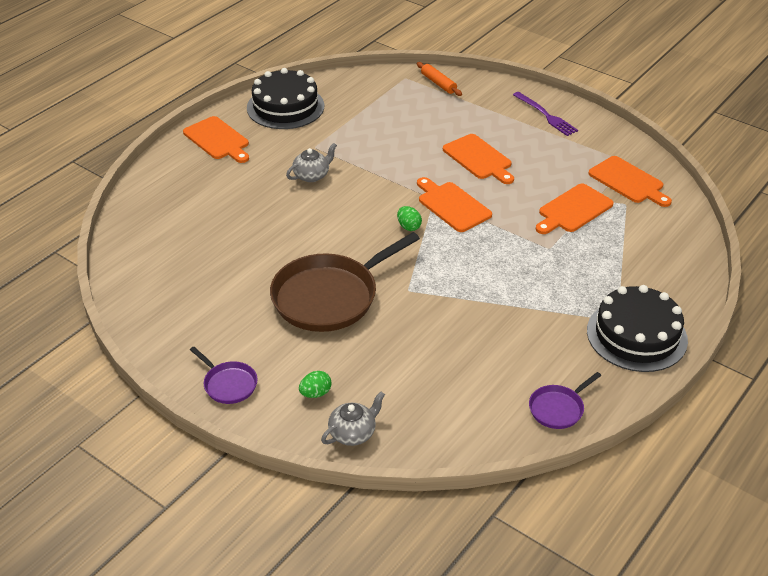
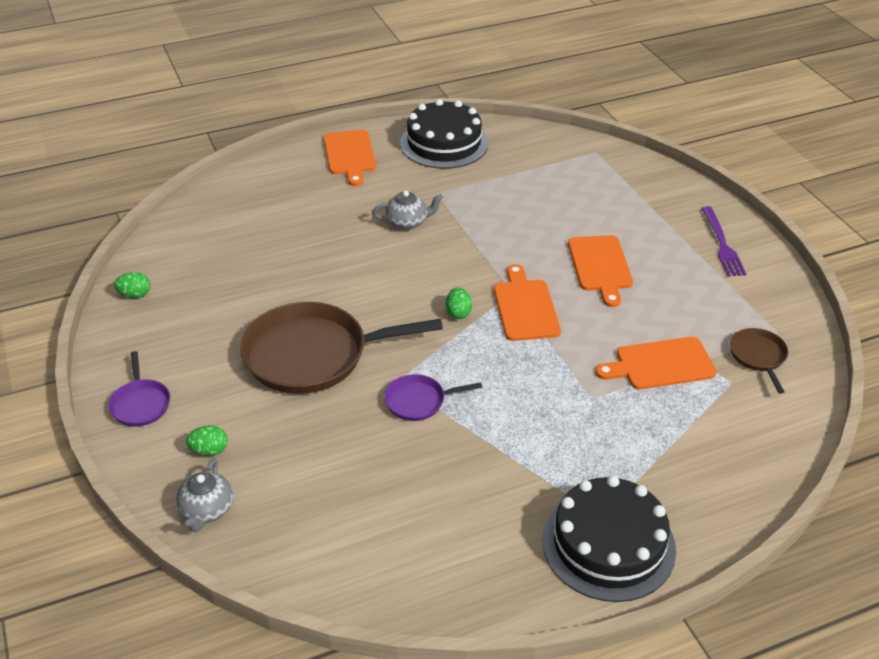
camera: 30 degrees right, 0 degrees up
grey teapot [321,392,385,446] -> grey teapot turned 105 degrees clockwise [176,459,233,532]
orange rolling pin [417,62,462,96] -> none
purple pan [529,372,601,429] -> purple pan moved to [384,374,482,421]
orange cutting board [588,156,672,207] -> brown pan [730,328,789,394]
none -> green egg [114,272,150,298]

